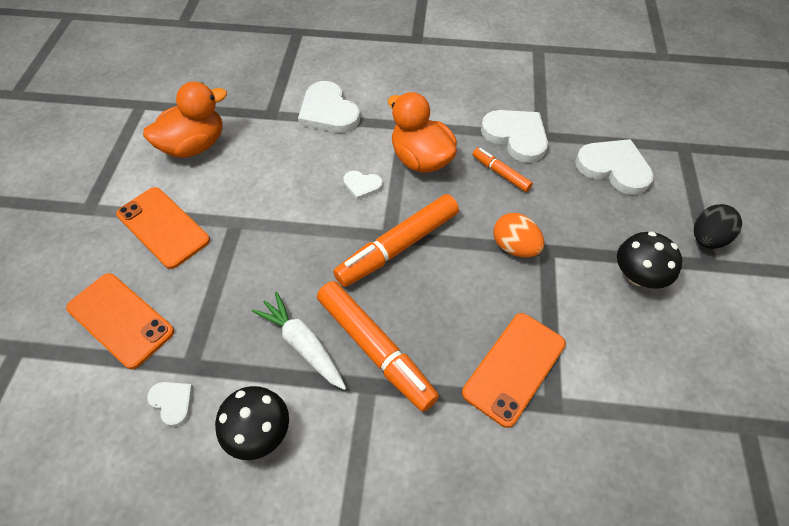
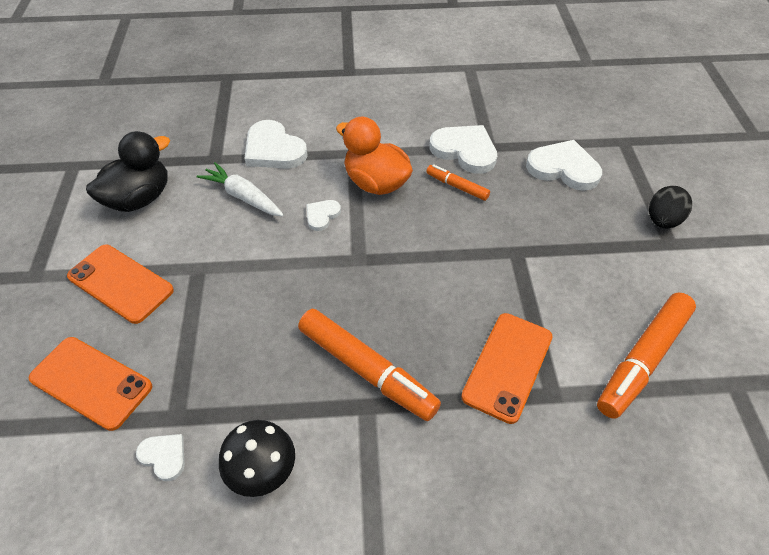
camera: 10 degrees left, 5 degrees down
orange duck [143,82,227,158] -> black duck [86,131,170,212]
white carrot [252,292,346,390] -> white carrot moved to [197,162,284,217]
orange marker [333,194,459,287] -> orange marker moved to [597,292,696,419]
white heart [343,171,383,200] -> white heart turned 120 degrees clockwise [306,200,341,231]
orange egg [493,213,544,257] -> none
black mushroom [617,231,682,289] -> none

